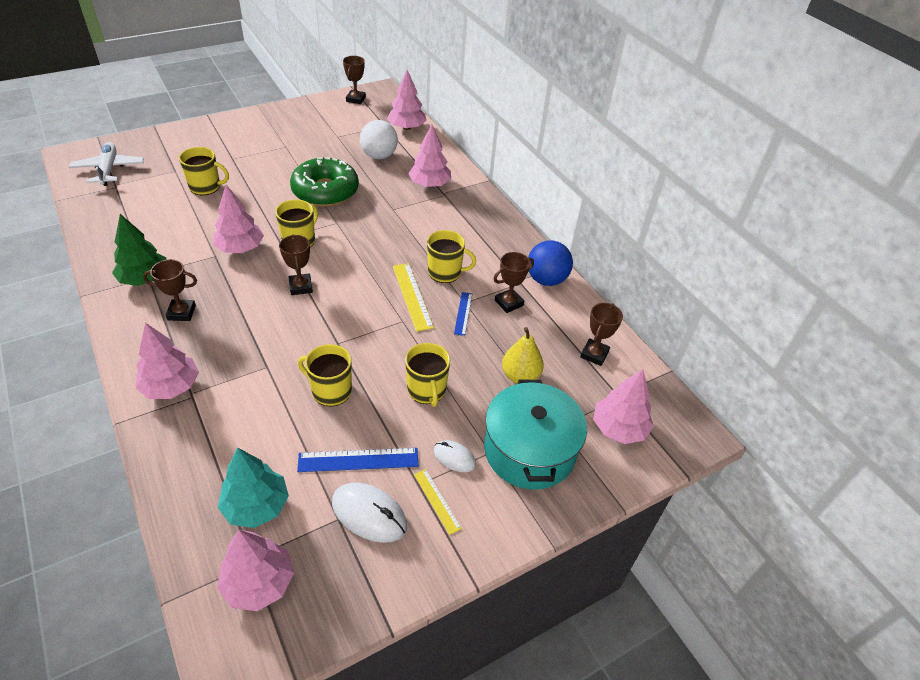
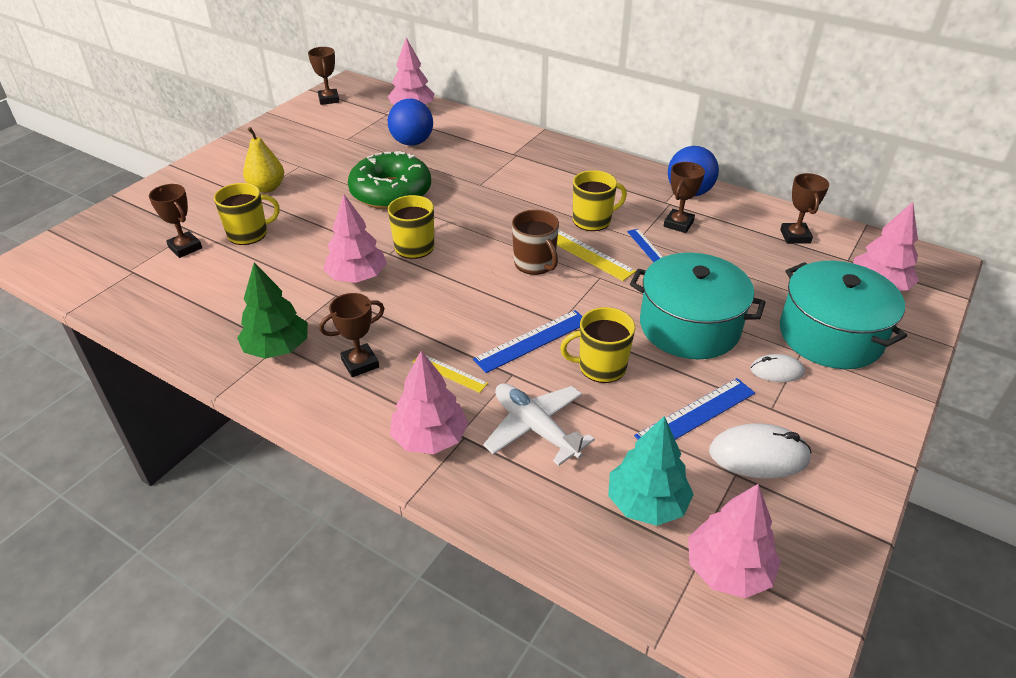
camera: 25 degrees left, 5 degrees down
white plane [69,142,144,186] -> white plane moved to [483,383,595,466]
brown trophy [279,234,313,295] -> brown trophy moved to [149,184,202,258]
white ball [360,120,398,159] -> blue ball [388,99,433,146]
yellow mug [405,343,450,407] -> turquoise pot [630,253,766,359]
pink tree [408,125,451,187] -> none
yellow ruler [414,469,462,535] -> yellow ruler moved to [413,356,488,393]
yellow pear [502,327,544,384] -> yellow pear moved to [243,127,284,193]
none -> blue ruler [473,310,583,373]
none -> brown mug [512,210,559,275]

